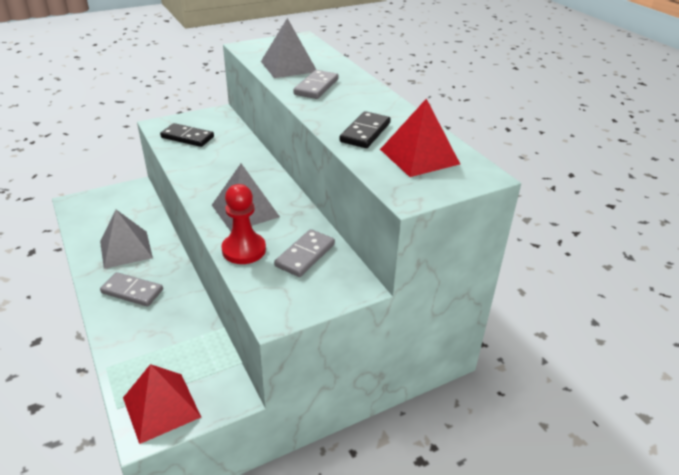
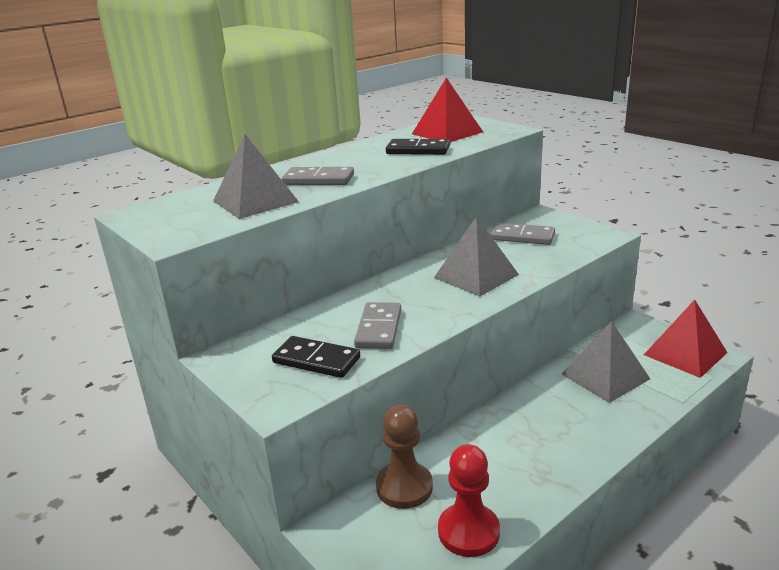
camera: 100 degrees left, 10 degrees down
grey pyramid [100,210,153,269] -> grey pyramid moved to [562,321,650,403]
grey domino [100,272,163,307] -> grey domino moved to [354,302,401,349]
black domino [160,123,214,147] -> black domino turned 75 degrees counterclockwise [272,336,360,378]
red pawn [221,184,266,264] -> red pawn moved to [438,444,500,557]
none -> brown pawn [376,405,433,509]

